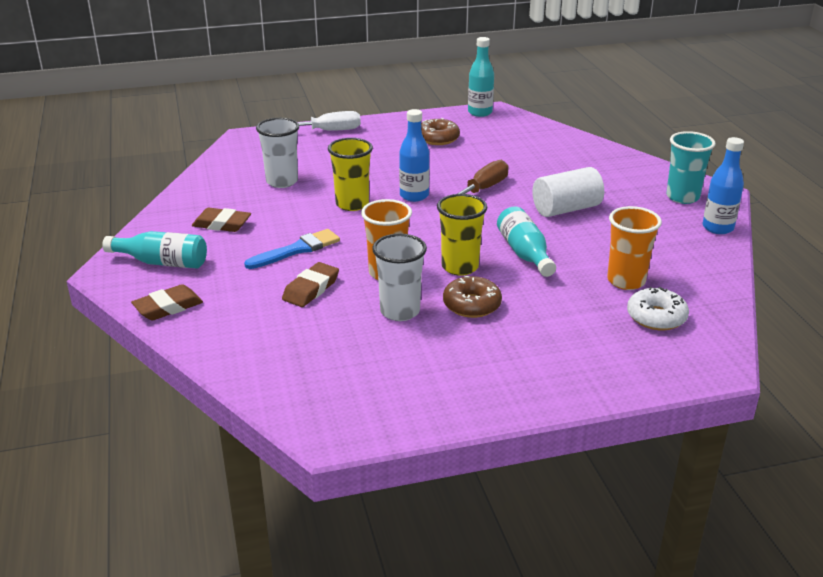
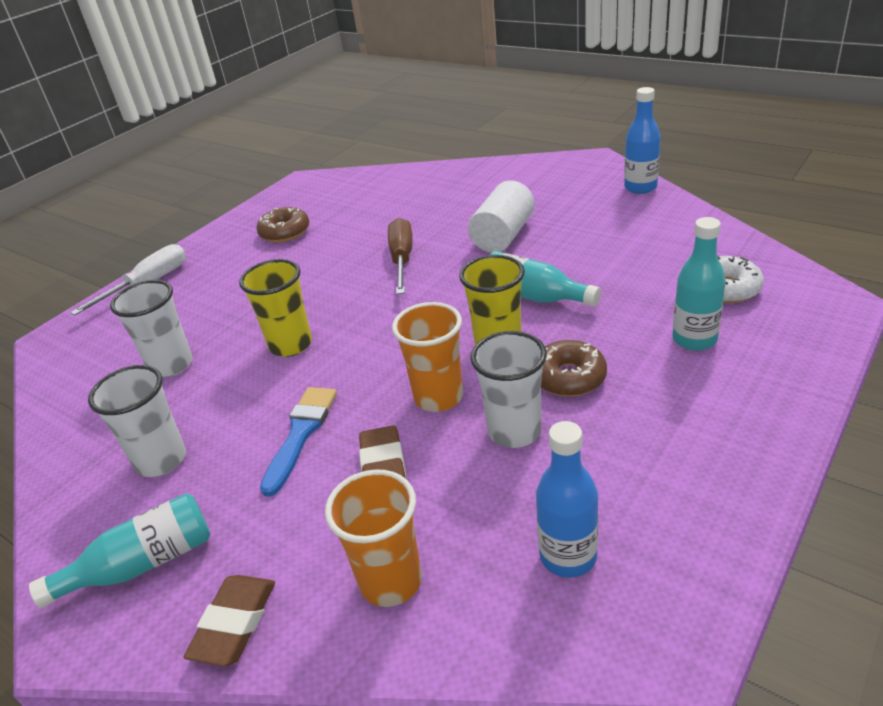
camera: 35 degrees left, 5 degrees up
brown eraser [192,208,251,232] -> white cup [88,365,186,477]
blue bottle [399,109,429,202] -> blue bottle moved to [536,421,598,578]
turquoise bottle [468,37,494,117] -> turquoise bottle moved to [672,217,726,351]
orange cup [607,206,662,290] -> orange cup moved to [325,469,422,607]
turquoise cup [666,131,716,204] -> none

